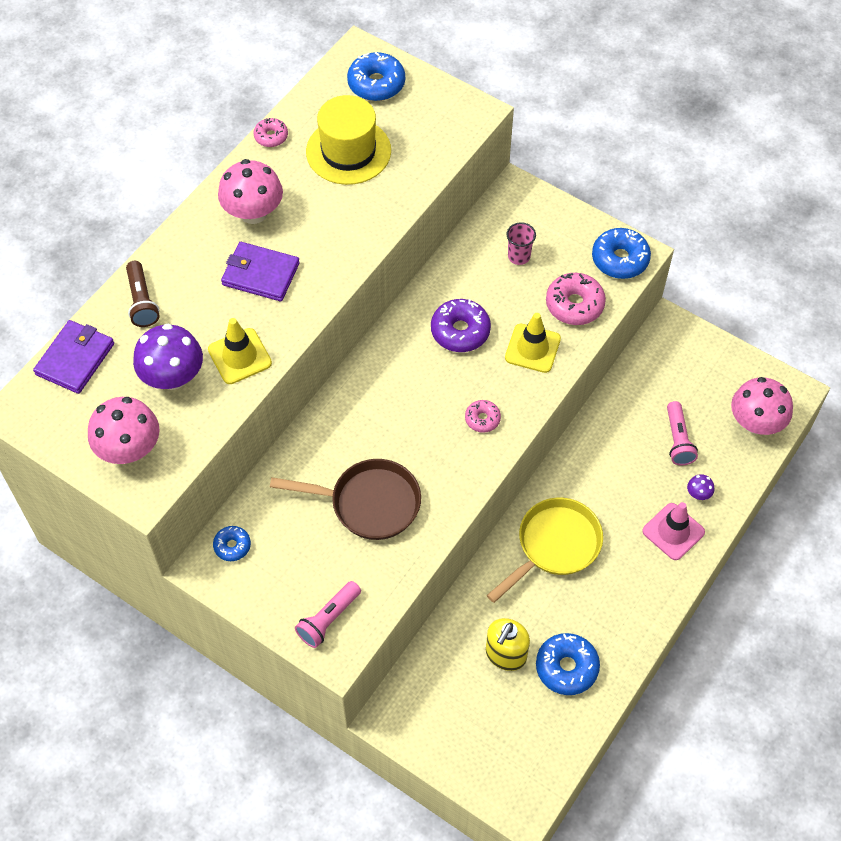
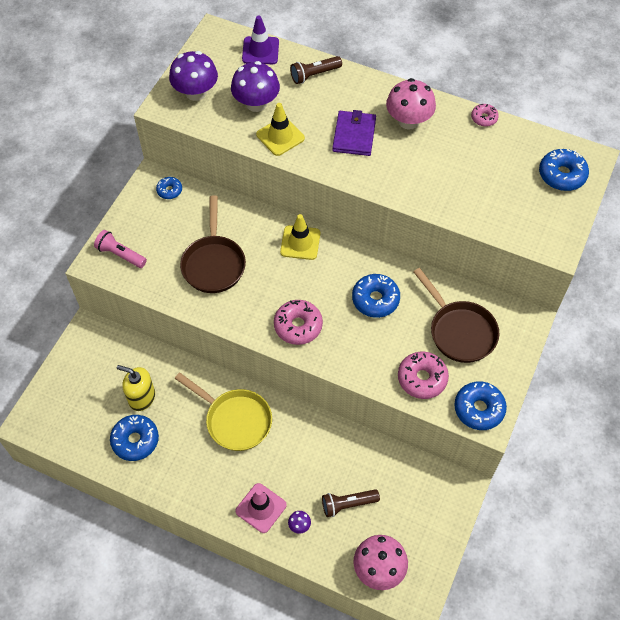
camera: 80 degrees right, 0 degrees up
purple wallet [33,320,114,394] -> purple traffic cone [242,16,279,64]
pink mushroom [88,397,160,464] -> purple mushroom [169,51,218,101]
yellow hat [306,95,391,185] -> none
purple donut [431,299,491,352] -> blue donut [352,274,400,318]
pink donut [465,400,501,433] -> pink donut [274,300,323,345], size x1.73
yellow traffic cone [505,313,561,373] -> yellow traffic cone moved to [280,214,320,260]
pink cup [506,222,536,265] -> brown pan [414,268,499,363]
pink flashlight [667,401,698,465] -> brown flashlight [322,489,380,517]

